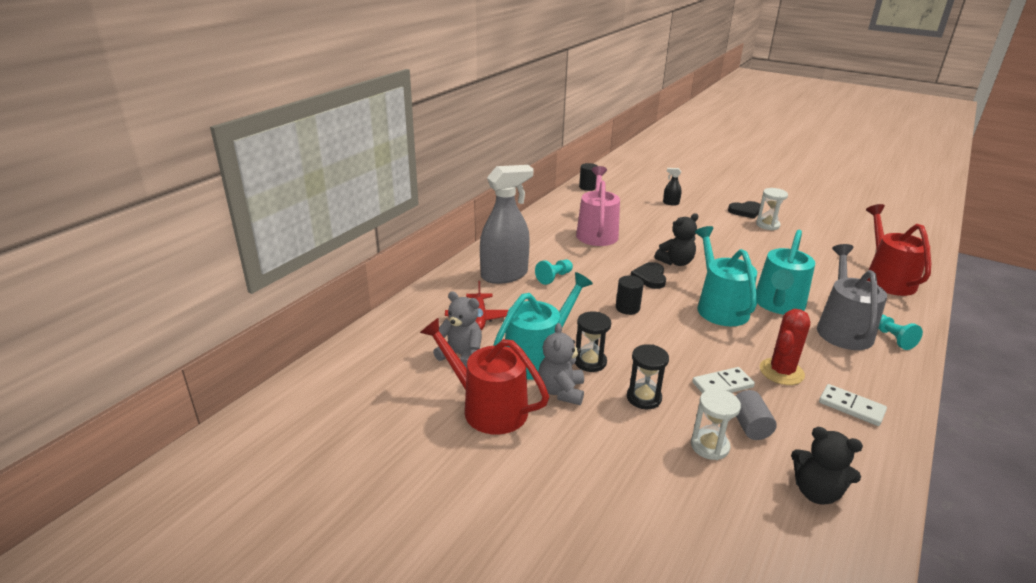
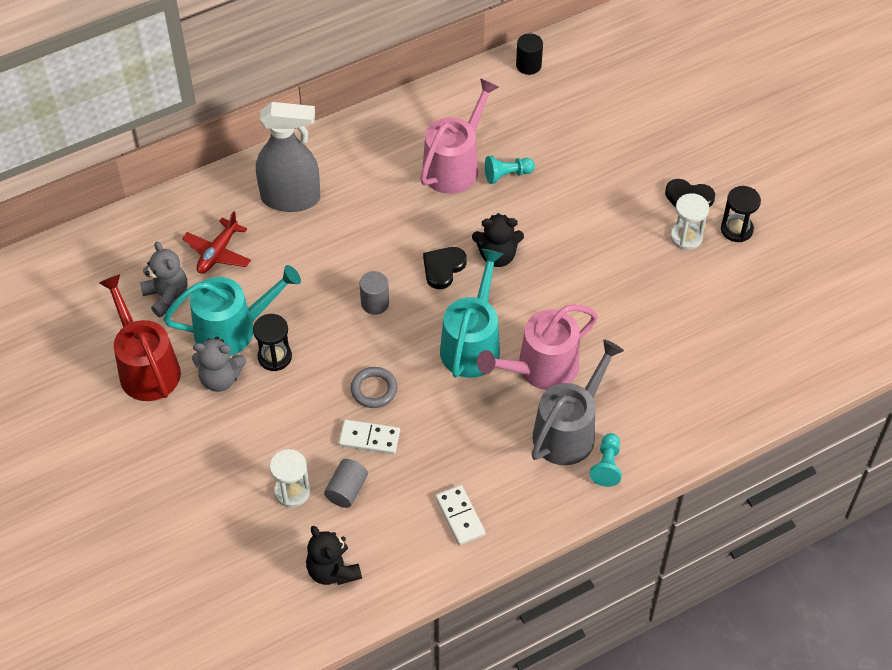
camera: 30 degrees right, 25 degrees up
turquoise pawn [535,259,573,285] -> turquoise pawn moved to [485,156,535,184]
grey teddy bear [538,323,584,405] -> grey teddy bear turned 120 degrees counterclockwise [192,337,246,392]
black cylinder [616,275,644,315] -> grey cylinder [360,271,389,315]
black hourglass [627,344,669,409] -> black hourglass moved to [721,186,761,242]
black spray bottle [663,168,682,206] -> none
turquoise watering can [756,230,815,314] -> pink watering can [477,304,598,390]
red cactus [760,309,810,385] -> none
red watering can [866,204,931,296] -> none
none -> grey ring [351,367,397,408]

